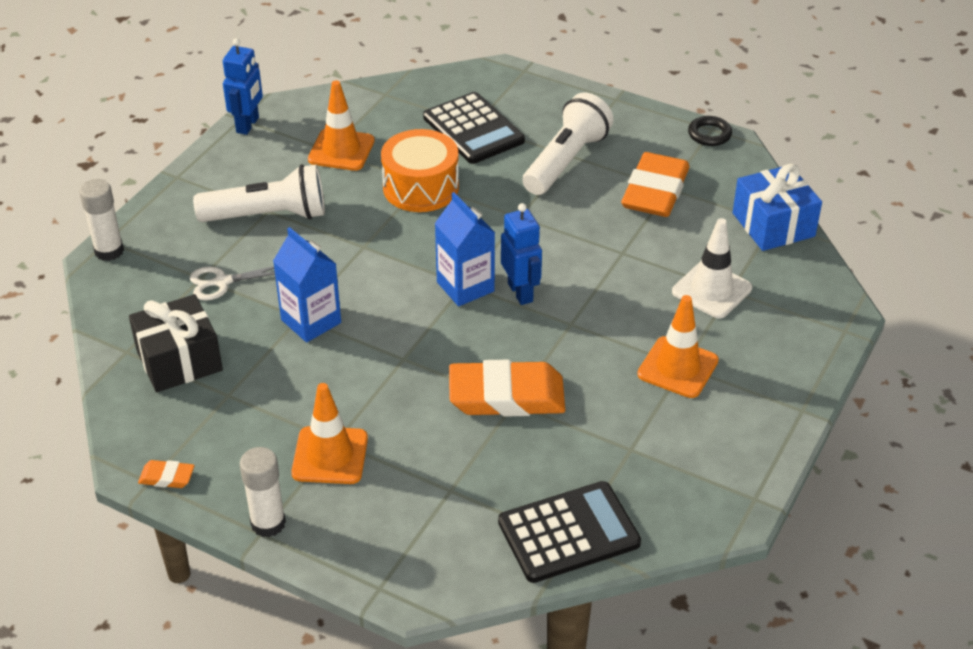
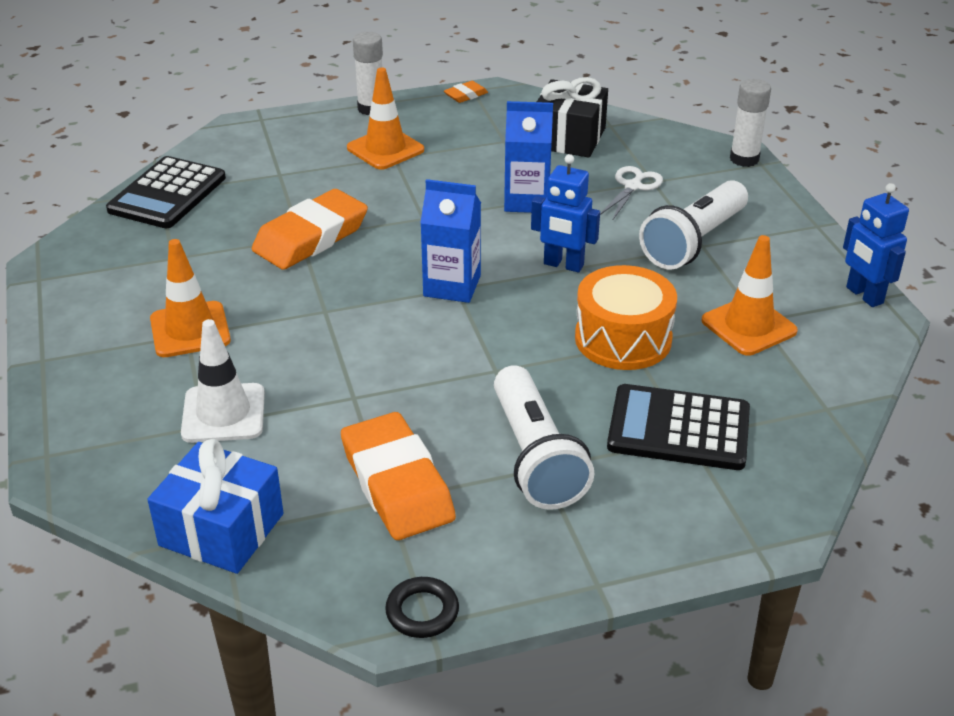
camera: 135 degrees right, 5 degrees down
blue robot [501,203,542,305] -> blue robot moved to [531,154,600,272]

